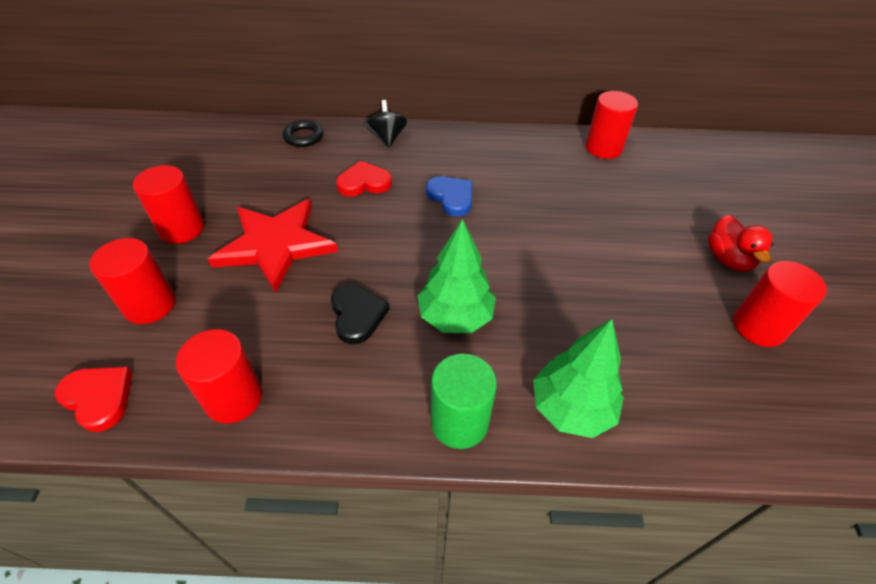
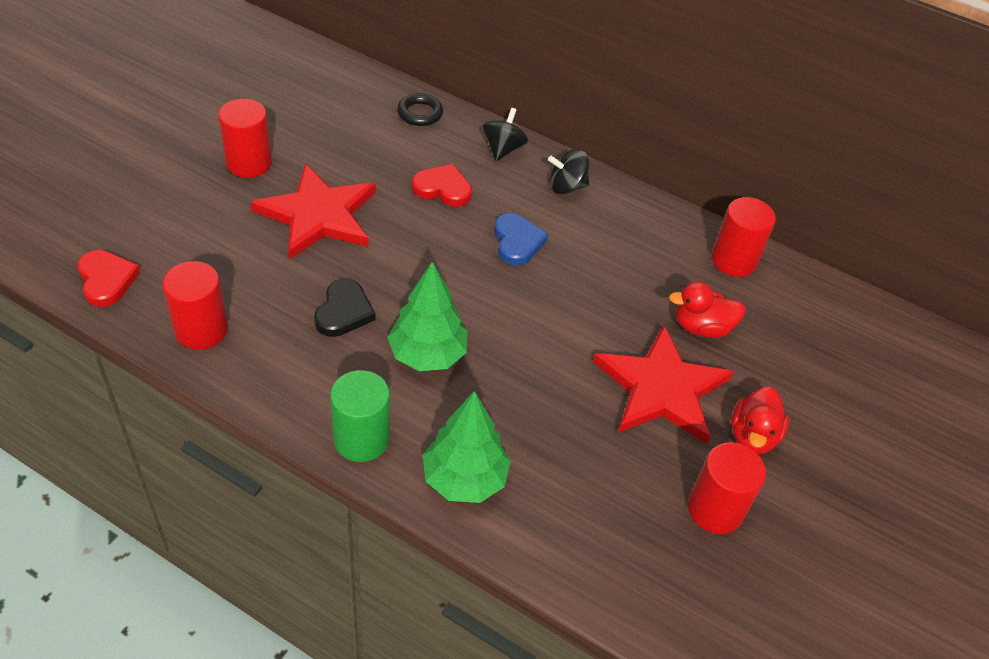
camera: 25 degrees right, 0 degrees up
red cylinder [89,238,175,324] -> none
none -> black spinning top [548,149,589,194]
none -> red star [593,325,734,444]
none -> red duck [669,281,746,338]

